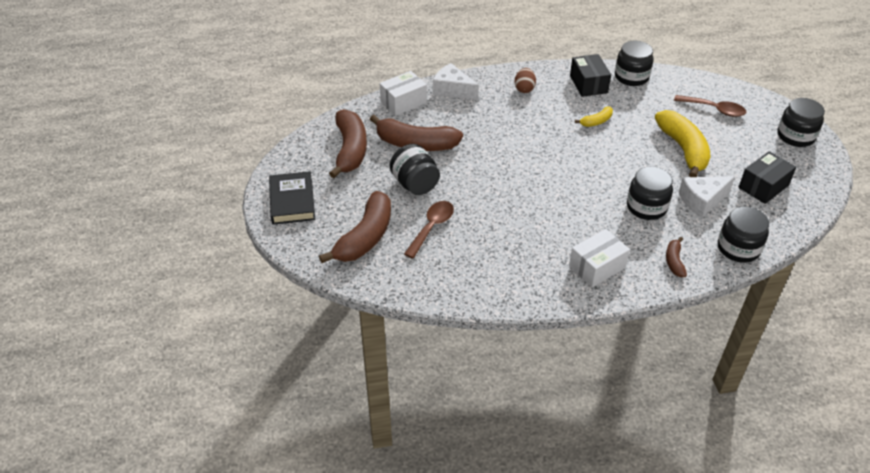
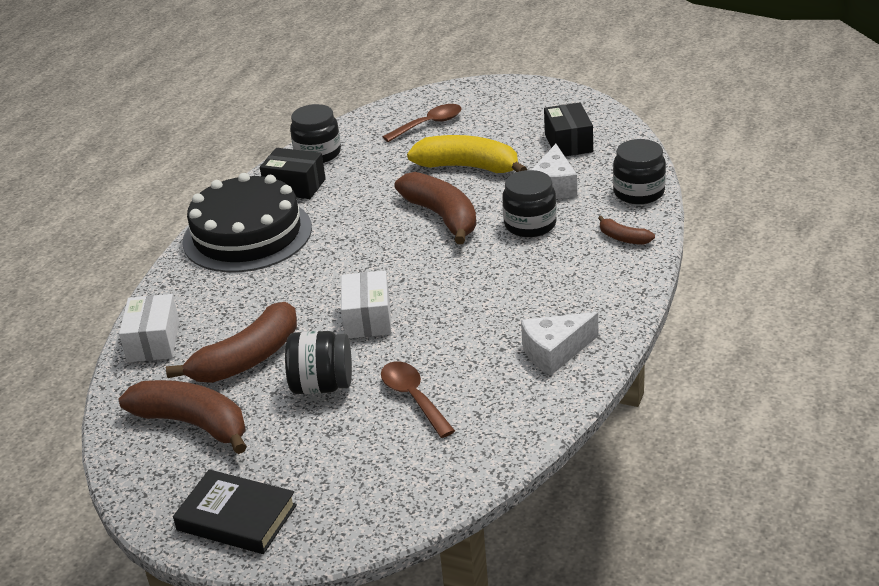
camera: 55 degrees left, 10 degrees down
brown banana [319,191,391,263] -> brown banana moved to [394,172,477,244]
white cheese [433,63,479,100] -> white cheese moved to [521,312,598,376]
brown egg [514,68,536,93] -> black cake [182,173,312,273]
white box [569,229,630,287] -> white box moved to [341,271,391,338]
yellow banana [575,106,613,127] -> none
black jar [777,98,825,147] -> none

